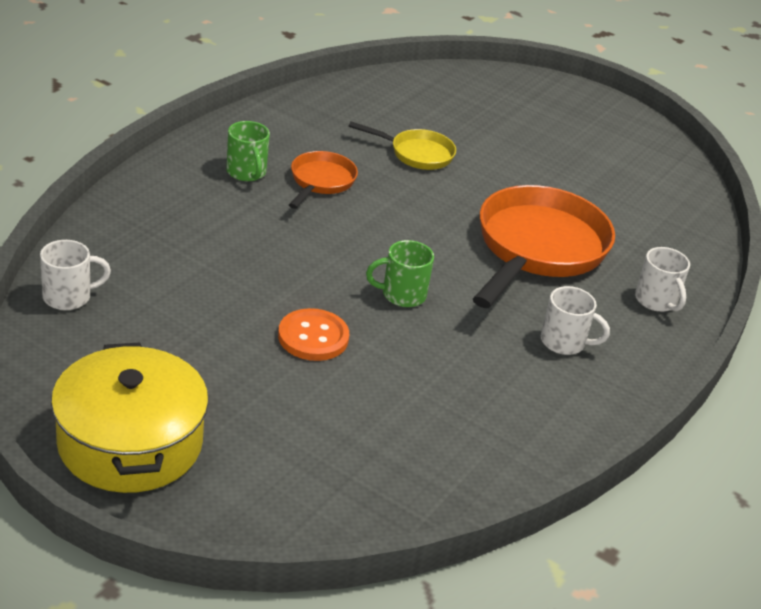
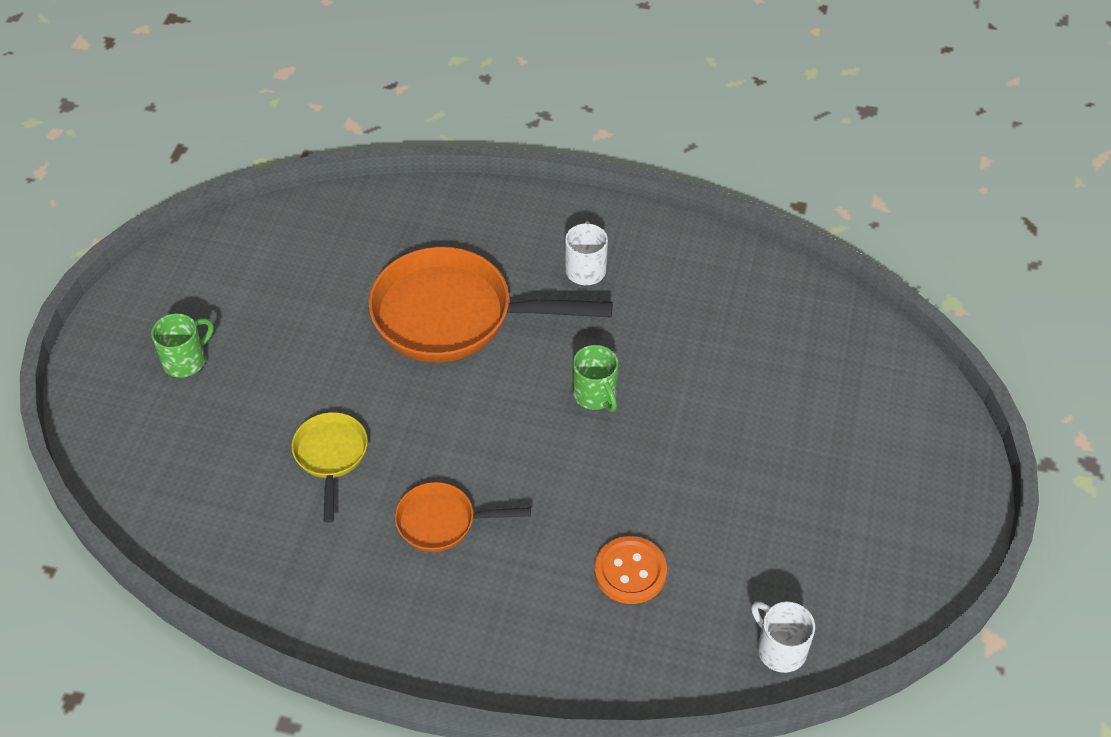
camera: 105 degrees left, 15 degrees up
yellow pot [51,342,209,493] -> none
green mug [226,121,270,181] -> green mug moved to [151,313,214,378]
orange button [278,308,349,361] -> orange button moved to [595,536,667,604]
white mug [635,247,690,312] -> none

